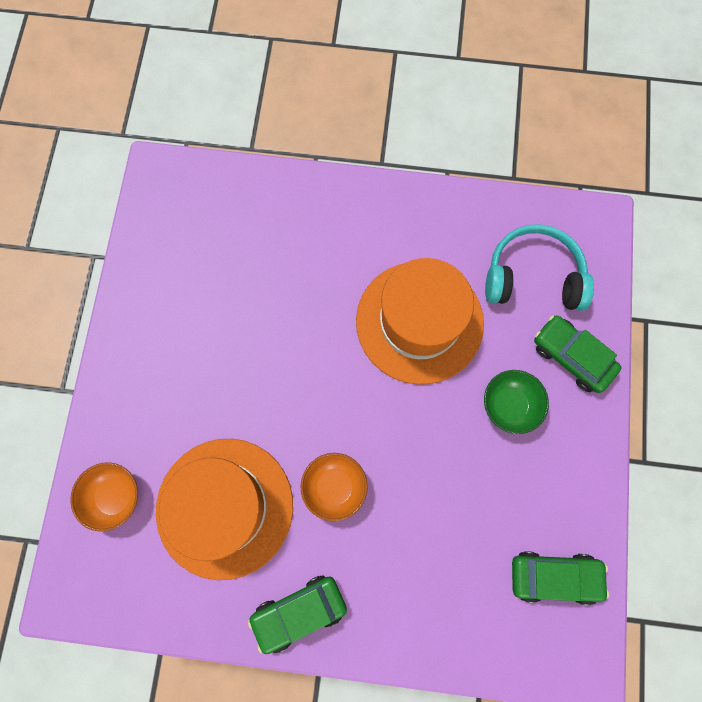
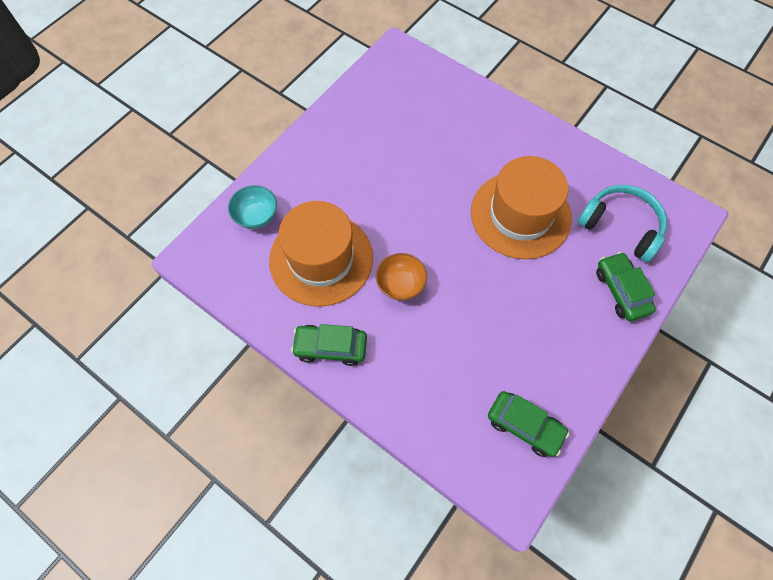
camera: 30 degrees right, 10 degrees down
orange bowl [70,462,138,532] -> turquoise bowl [228,185,277,229]
green bowl [484,370,549,434] -> none

